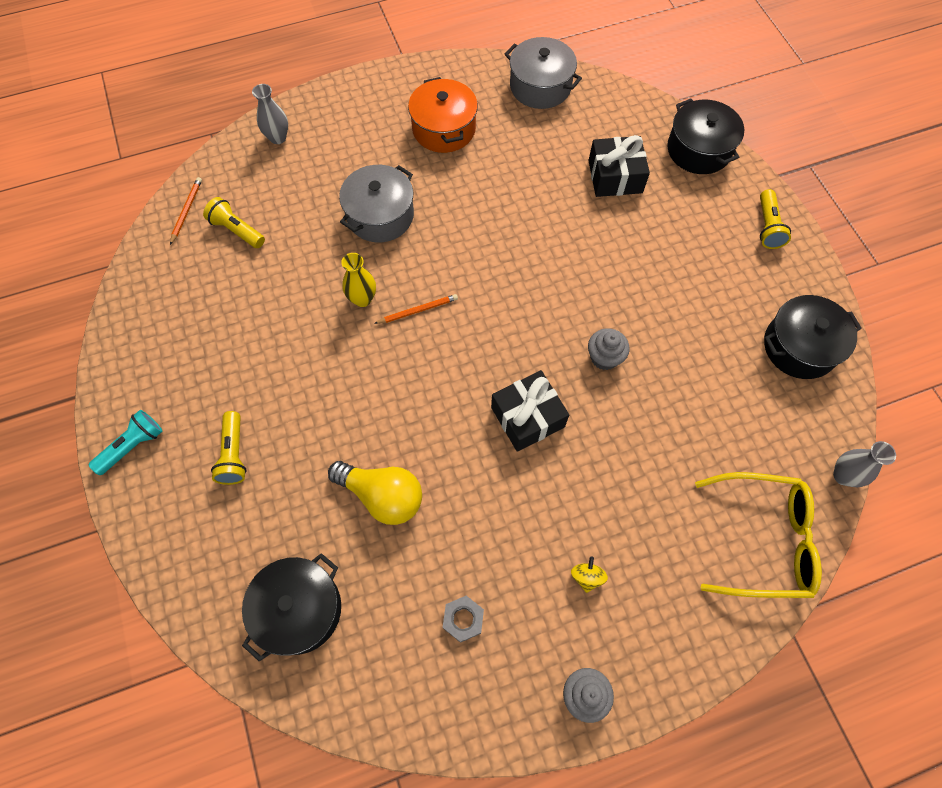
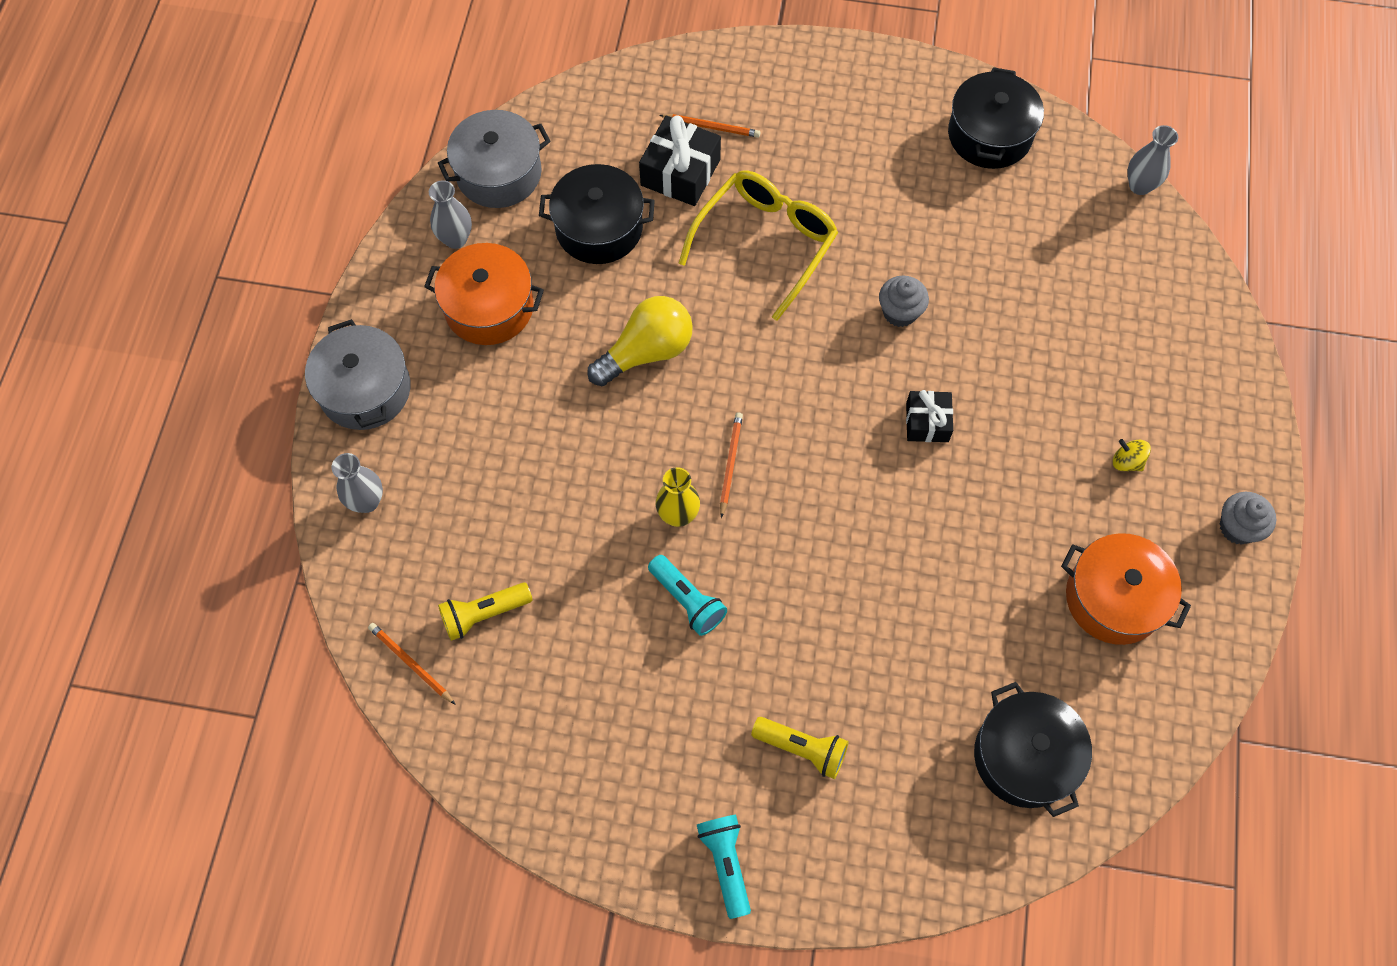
camera: 60 degrees left, 0 degrees up
yellow light bulb [328,461,422,525] -> yellow light bulb moved to [587,296,693,386]
grey pot [339,165,414,242] -> grey pot moved to [305,319,410,430]
grey nut [443,596,484,643] -> orange pot [1061,533,1191,645]
black gift [491,370,569,452] -> black gift [906,390,953,442], size x0.64
black pot [667,98,744,174] -> black pot moved to [539,164,655,264]
yellow glasses [695,472,822,598] -> yellow glasses moved to [679,170,838,321]
yellow flashlight [760,189,791,249] -> none
none -> grey vase [429,180,472,249]
none -> turquoise flashlight [648,555,727,636]
none -> orange pencil [659,114,760,138]

